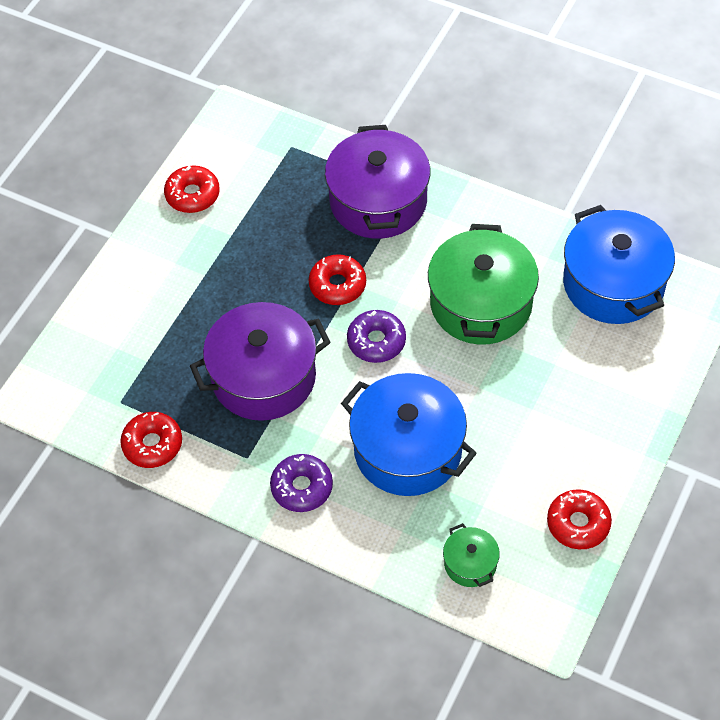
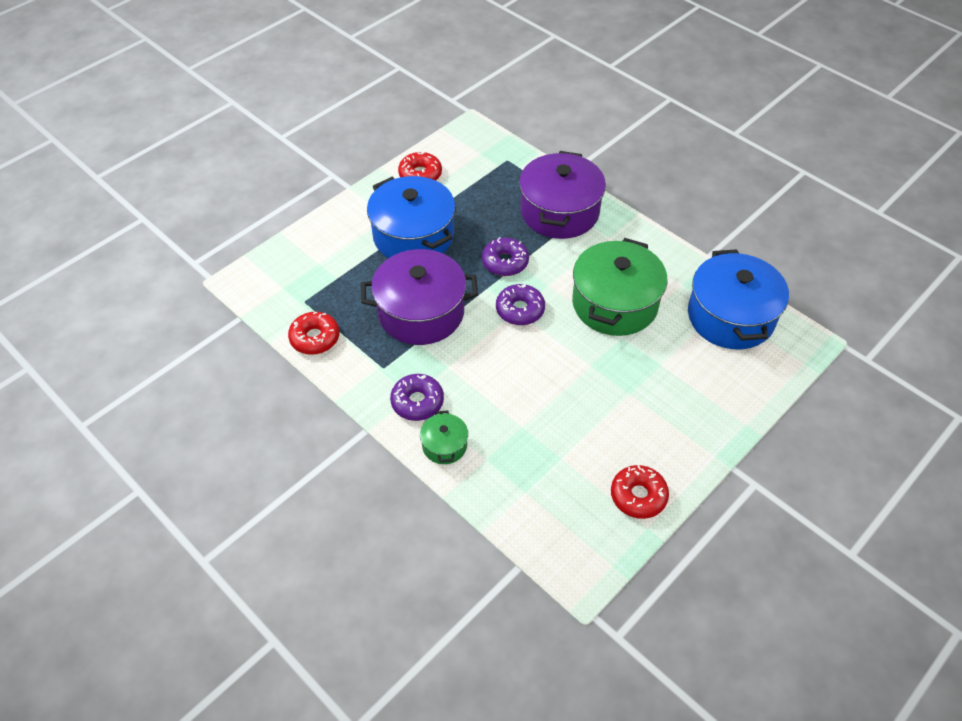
camera: 15 degrees right, 5 degrees down
red donut [309,254,366,305] -> purple donut [482,237,529,276]
blue pot [341,373,477,496] -> blue pot moved to [367,176,456,258]
green pot [443,523,500,587] -> green pot moved to [420,410,468,464]

